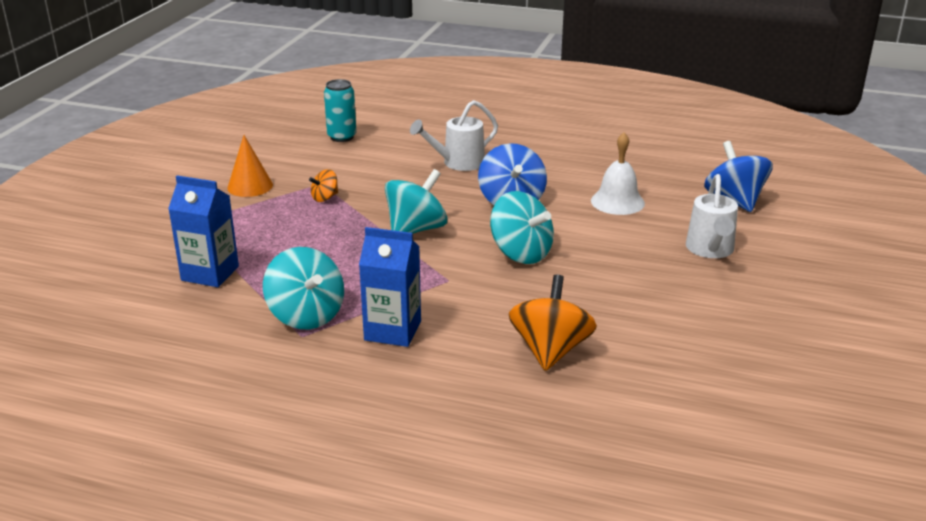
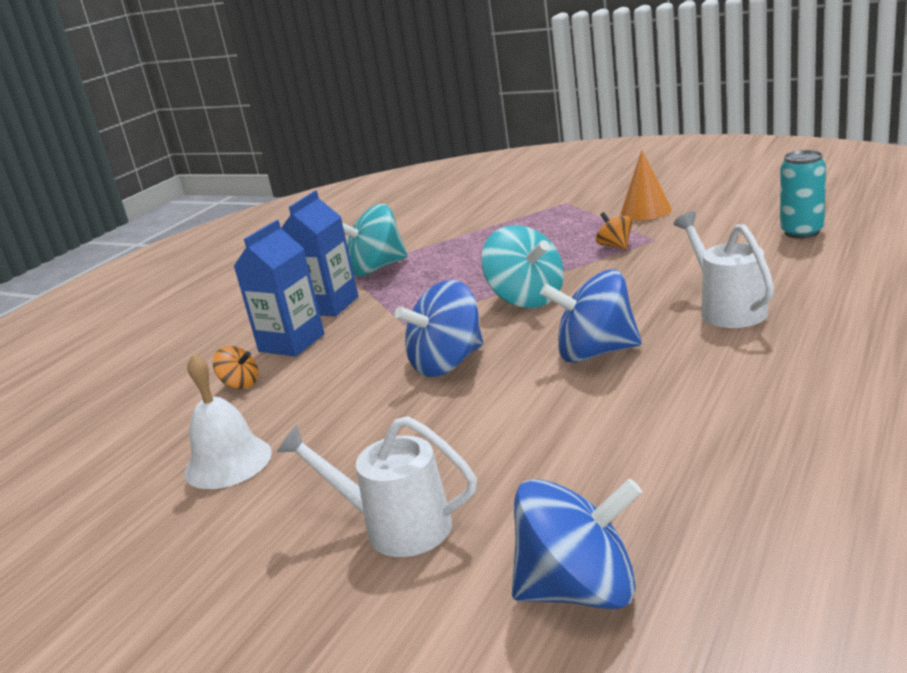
camera: 105 degrees right, 5 degrees down
blue carton [168,175,239,287] -> blue carton moved to [233,220,325,356]
turquoise spinning top [490,191,554,264] -> blue spinning top [394,280,483,377]
orange spinning top [509,275,597,371] -> orange spinning top [213,346,258,389], size x0.51
white bell [591,132,645,215] -> white bell moved to [185,354,272,489]

